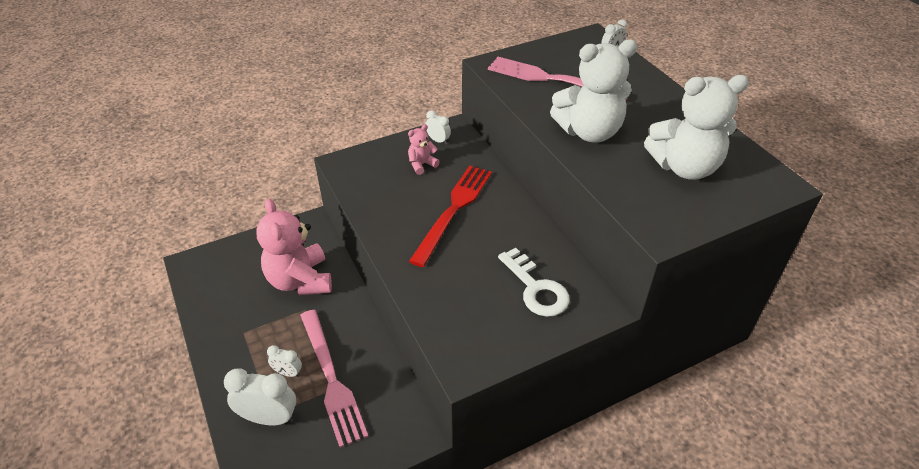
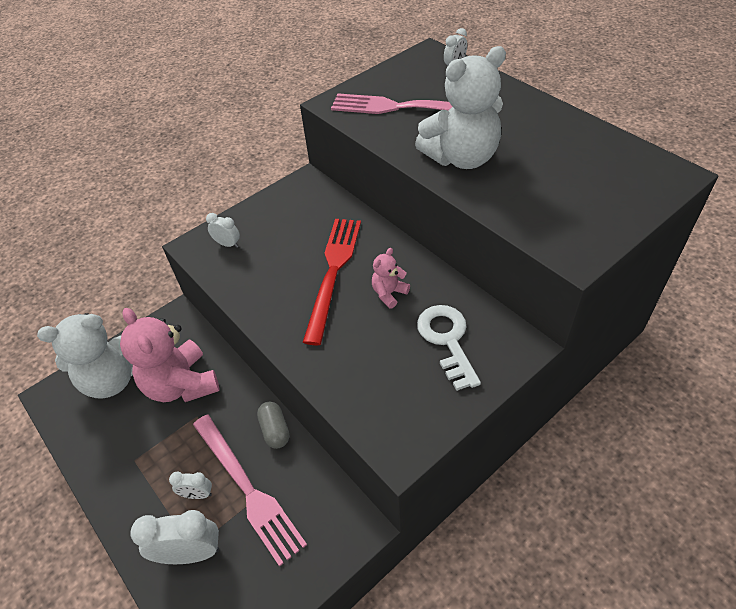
camera: 10 degrees left, 5 degrees up
pink teddy bear [408,124,440,175] -> pink teddy bear moved to [372,248,410,309]
white clock [426,110,451,145] -> white clock moved to [206,213,240,248]
white key [498,248,570,317] -> white key turned 150 degrees counterclockwise [417,305,481,391]
white teddy bear [644,75,749,180] -> white teddy bear moved to [37,313,133,399]
none -> grey capsule [257,402,289,449]

